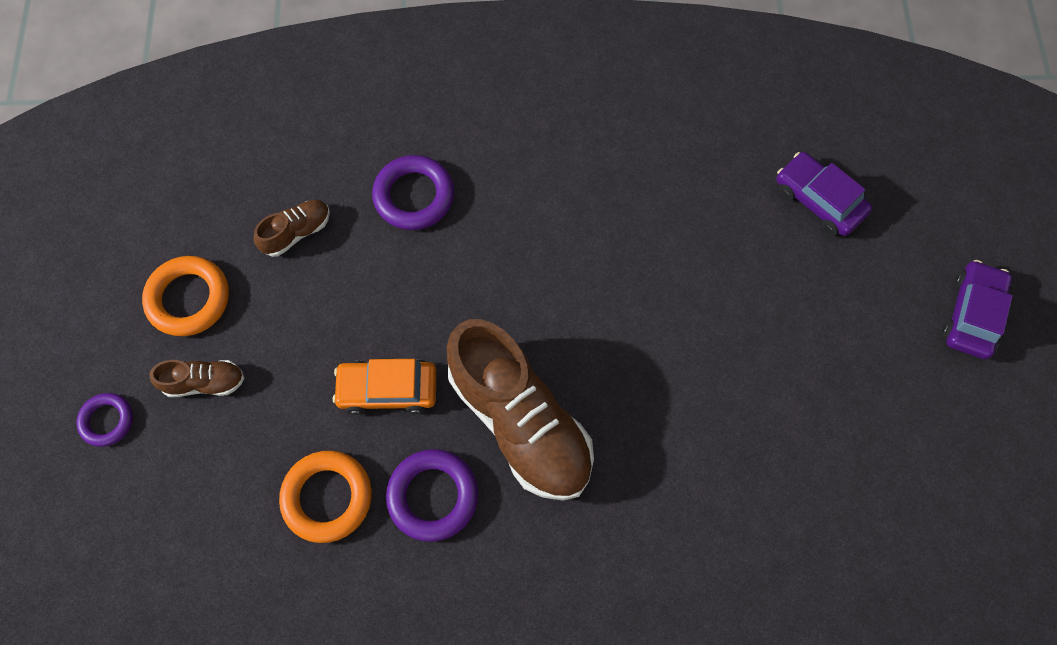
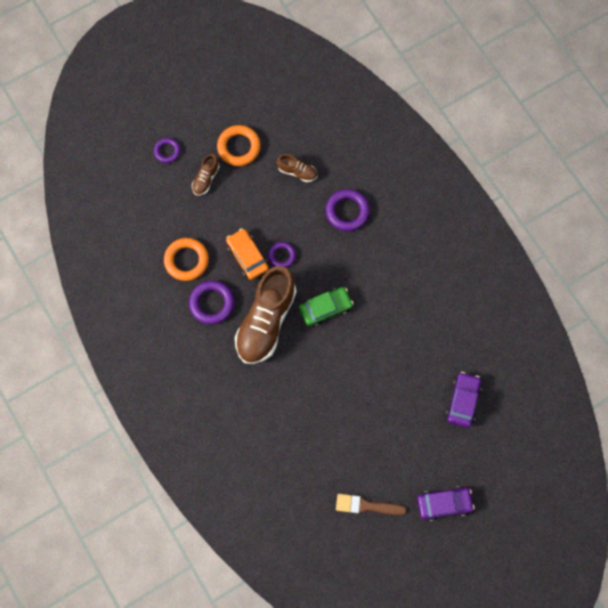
camera: 60 degrees right, 5 degrees up
brown shoe [149,360,245,397] -> brown shoe turned 60 degrees clockwise [192,154,220,196]
none -> purple ring [268,242,296,268]
none -> green car [299,287,354,327]
none -> brown brush [336,494,407,515]

